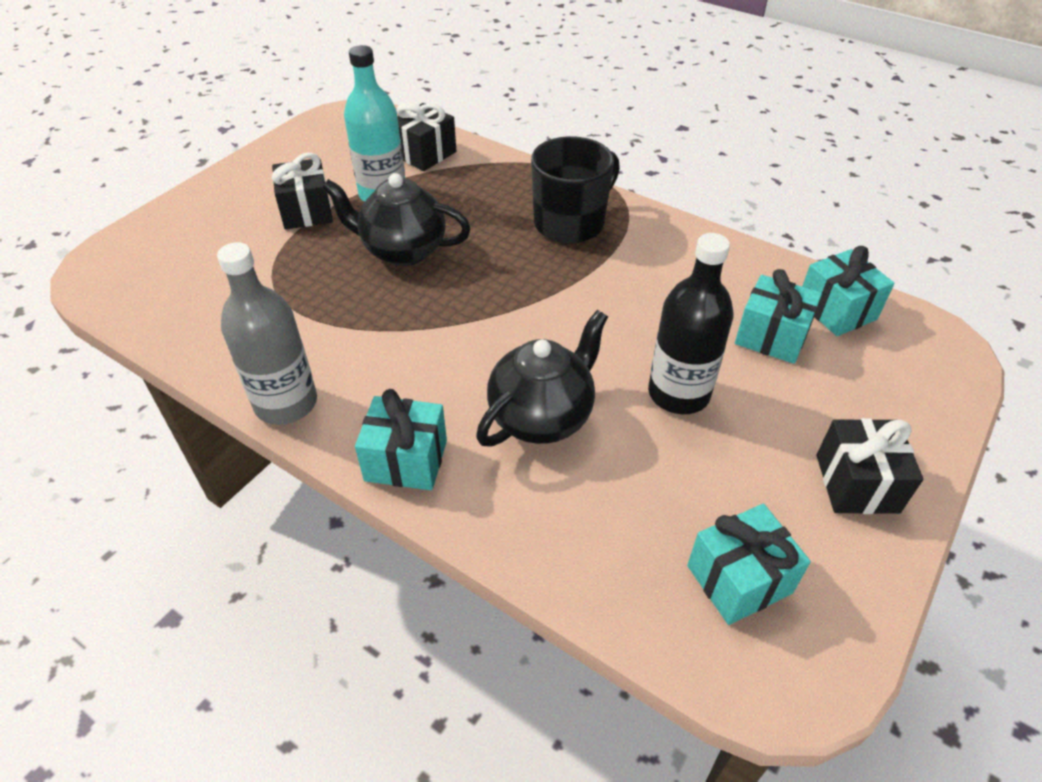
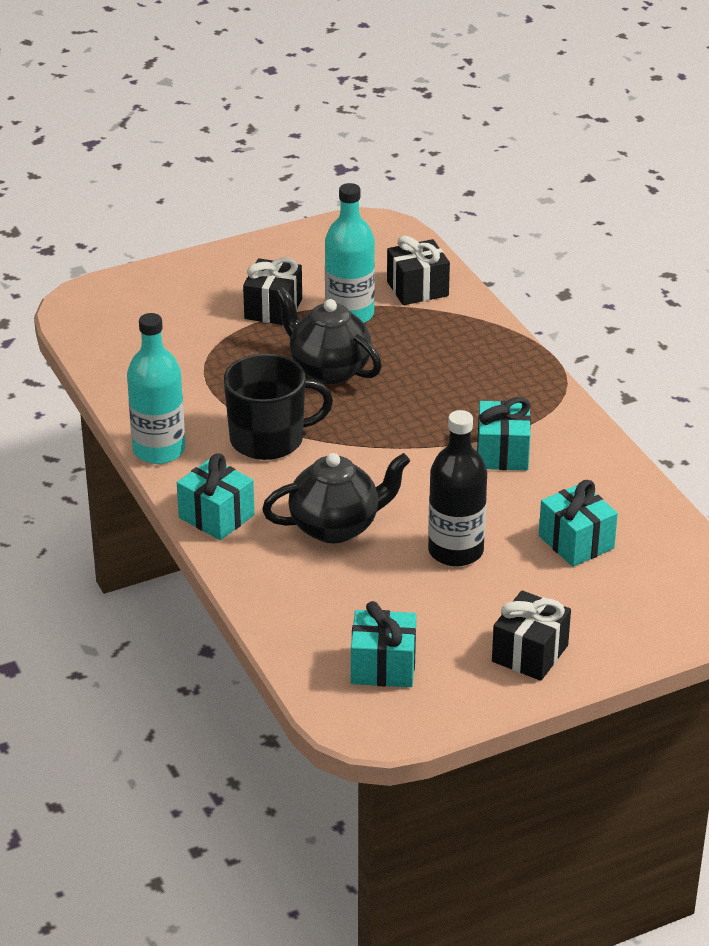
camera: 30 degrees right, 10 degrees down
grey bottle [217,242,317,425] -> turquoise bottle [127,313,185,464]
black mug [531,136,620,244] -> black mug moved to [224,353,333,460]
turquoise gift [802,246,895,336] -> turquoise gift moved to [477,397,531,470]

